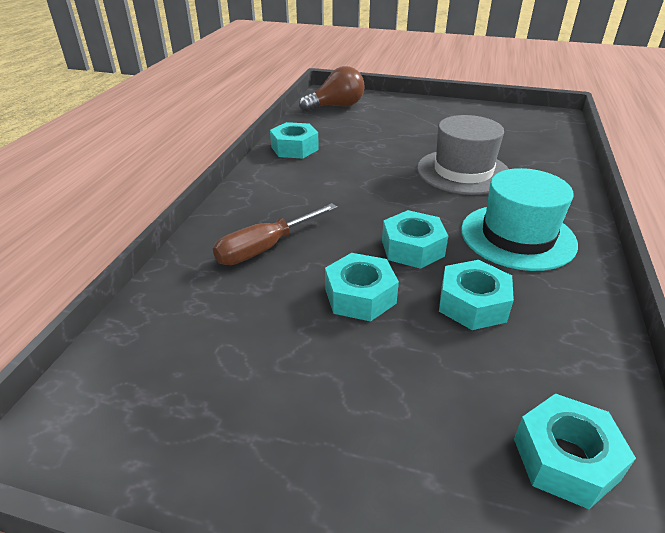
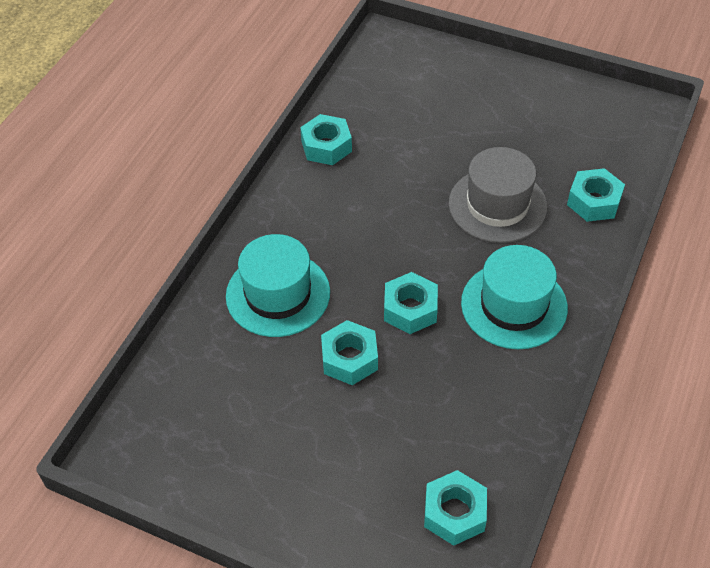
camera: 10 degrees right, 15 degrees up
brown screwdriver [213,203,337,265] -> turquoise hat [226,234,330,337]
brown light bulb [299,66,365,112] -> none
turquoise nut [439,260,514,330] -> turquoise nut moved to [567,168,625,222]

